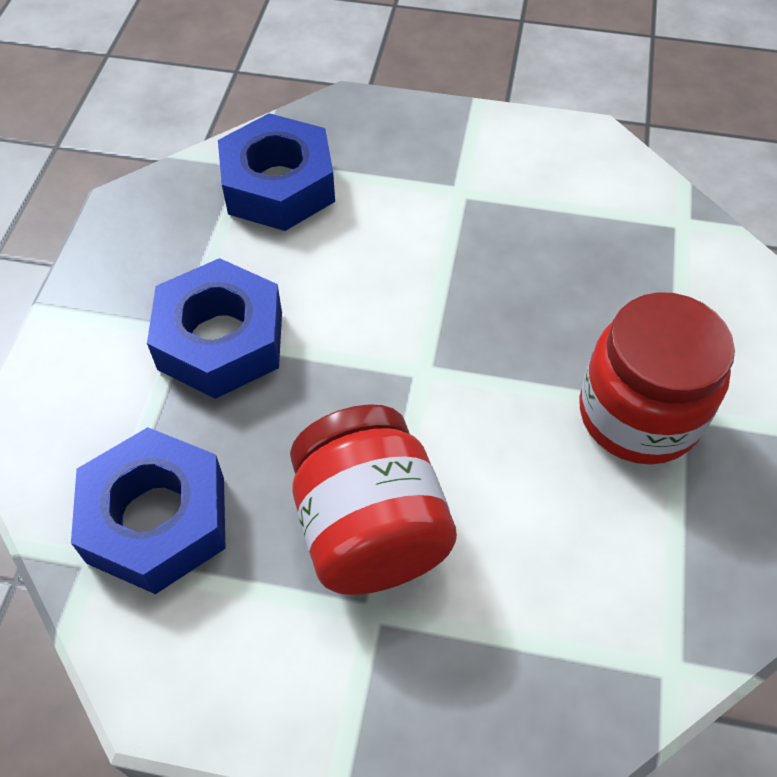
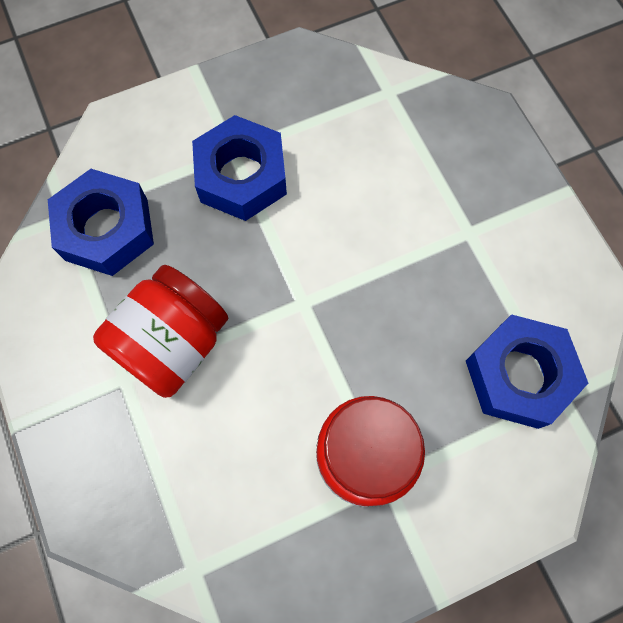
camera: 55 degrees right, 15 degrees up
blue nut [218,113,335,231] -> blue nut moved to [466,314,588,429]

